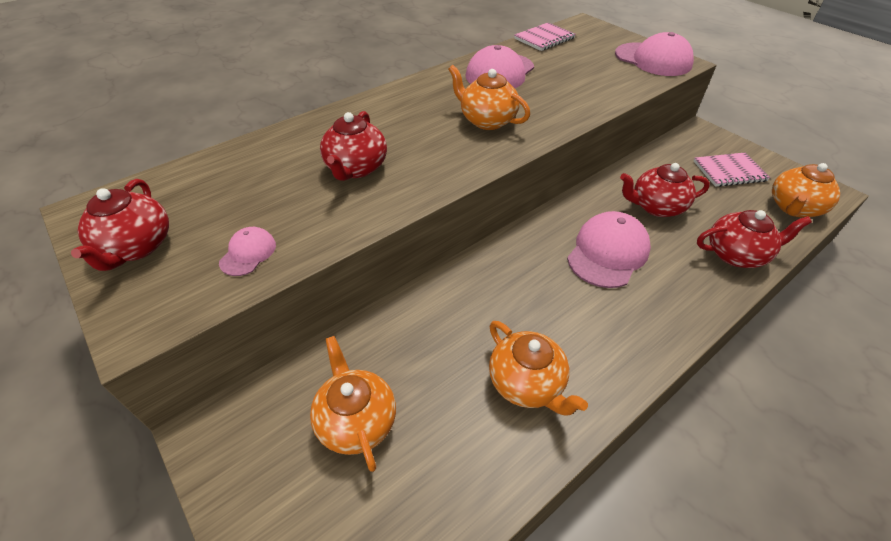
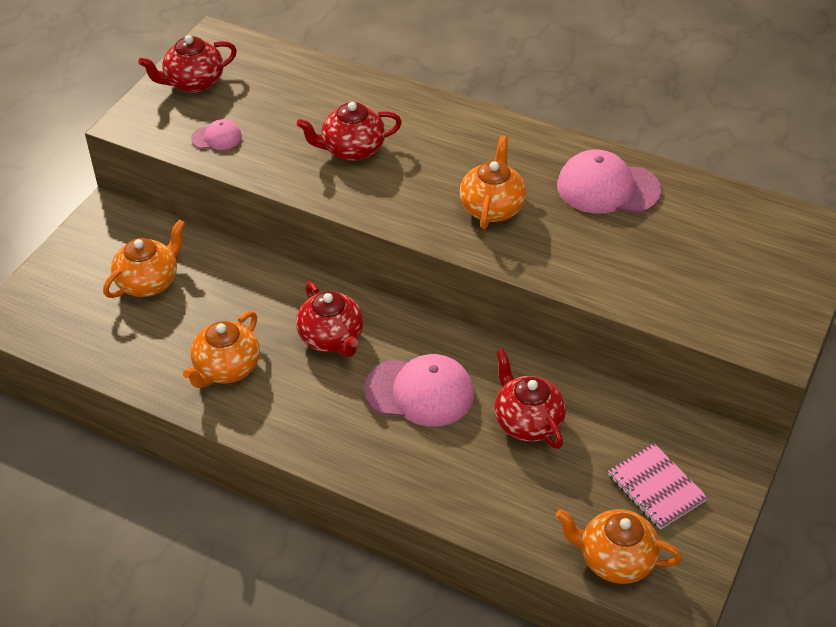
camera: 65 degrees right, 0 degrees up
pink notebook [514,22,576,51] -> none
pink cap [615,32,694,76] -> none
red teapot [697,210,812,268] -> red teapot moved to [296,281,364,357]

